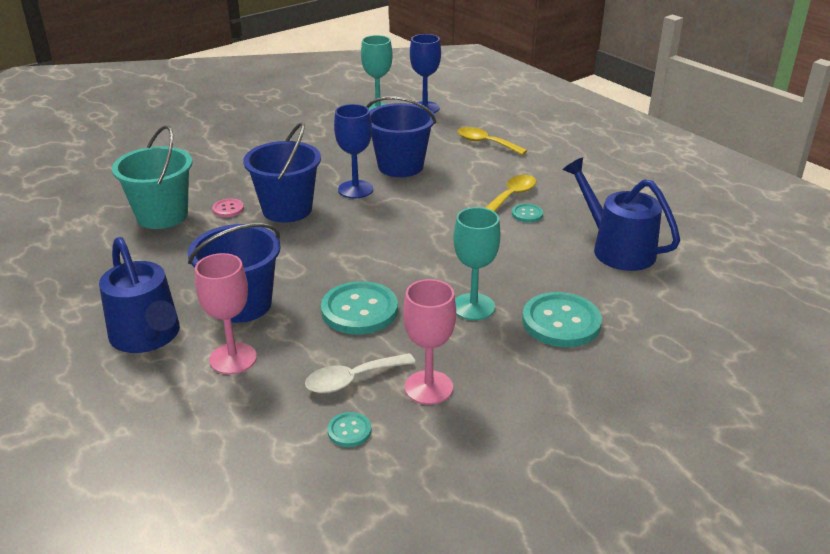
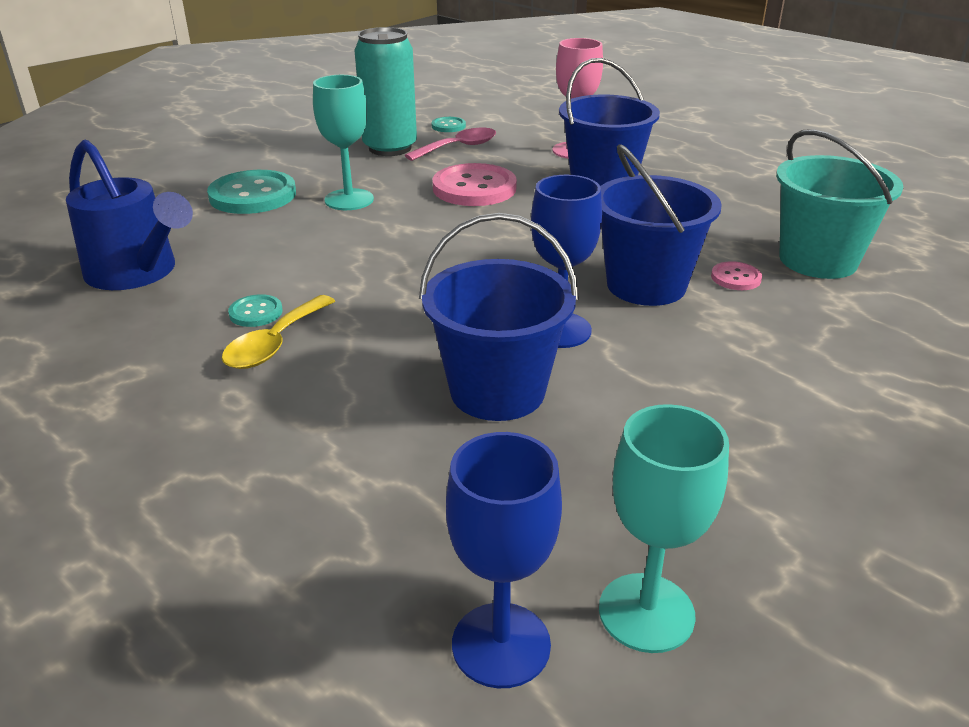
camera: 170 degrees right, 0 degrees up
blue watering can [99,237,180,353] -> none
white spoon [305,353,416,393] -> pink spoon [405,128,496,161]
turquoise button [321,281,398,335] -> pink button [432,163,517,206]
pink goblet [403,279,456,405] -> turquoise can [354,27,417,156]
yellow spoon [458,127,527,155] -> none

